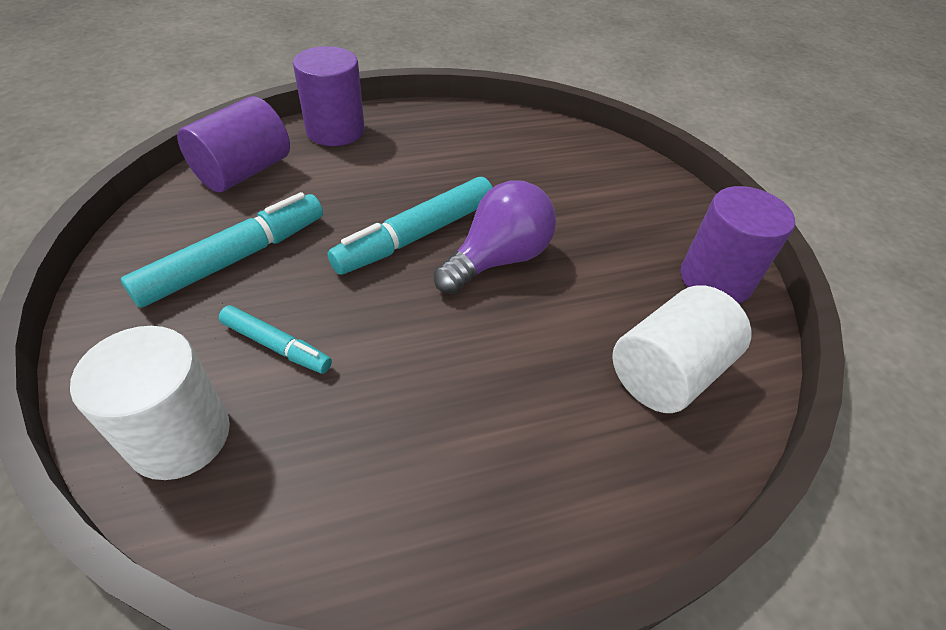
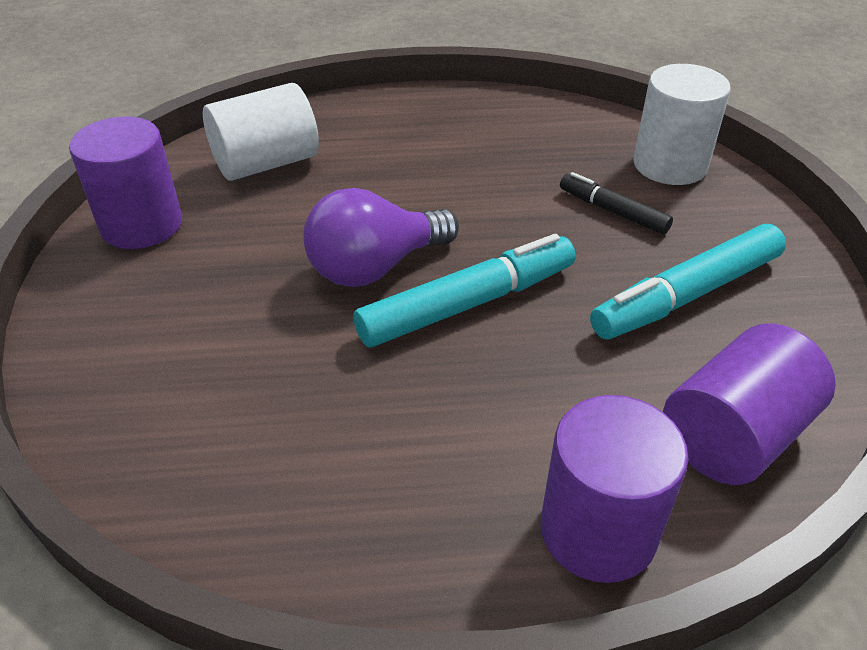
camera: 165 degrees left, 5 degrees down
turquoise marker [219,305,332,374] -> black marker [560,172,673,234]

